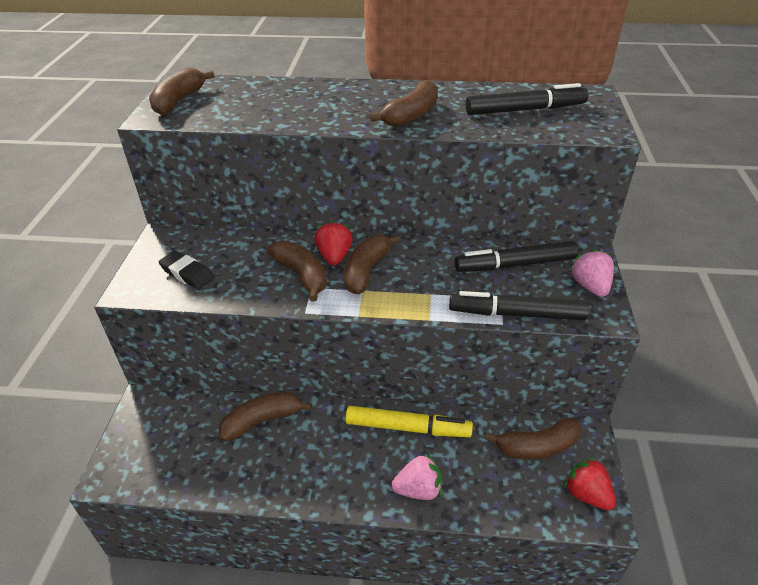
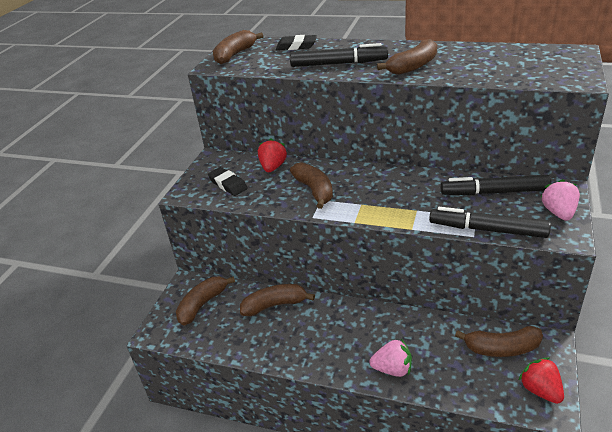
camera: 15 degrees right, 5 degrees down
red strawberry [314,221,353,265] -> red strawberry moved to [258,138,287,172]
brown banana [344,234,401,294] -> brown banana moved to [176,276,235,326]
yellow marker [345,406,473,437] -> none
black marker [465,83,588,115] -> black marker moved to [290,43,388,67]
none -> black eraser [276,35,317,50]

